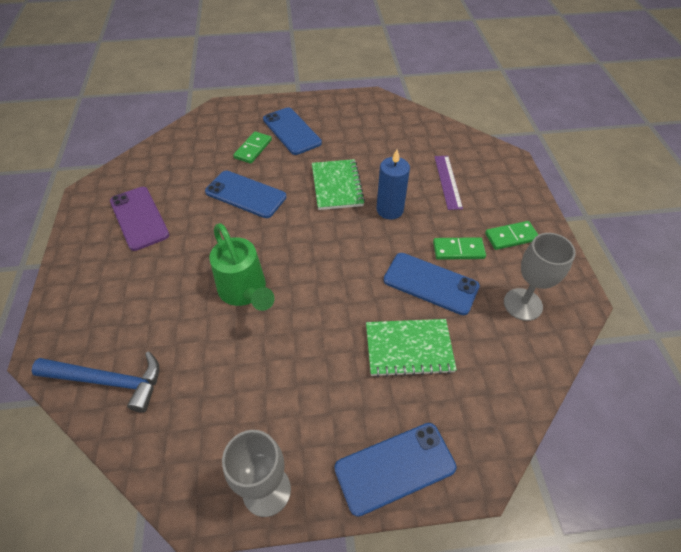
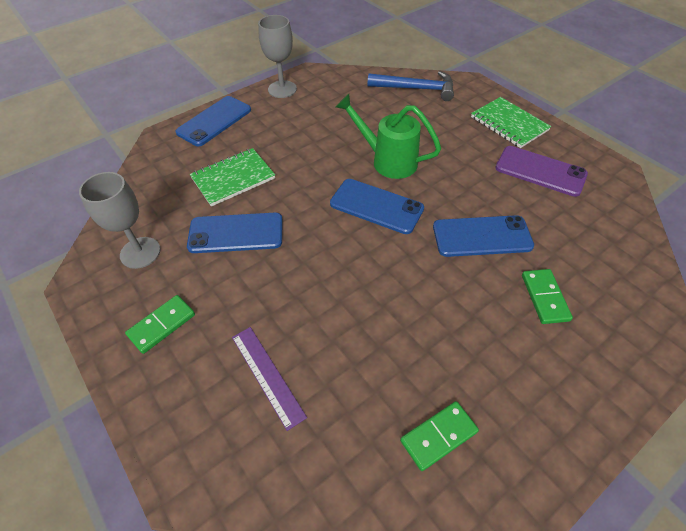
camera: 150 degrees right, 0 degrees up
blue hammer [32,351,159,413] -> blue hammer turned 150 degrees counterclockwise [367,71,454,101]
blue phone [263,107,322,155] -> blue phone moved to [330,179,424,234]
green notebook [312,159,365,210] -> green notebook moved to [471,97,551,148]
blue candle [377,150,410,219] -> none
green domino [433,237,486,260] -> green domino moved to [400,401,479,471]

